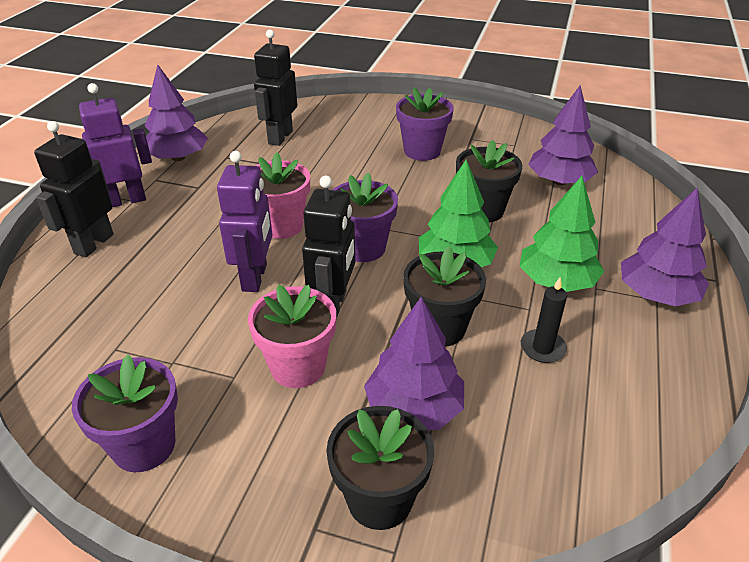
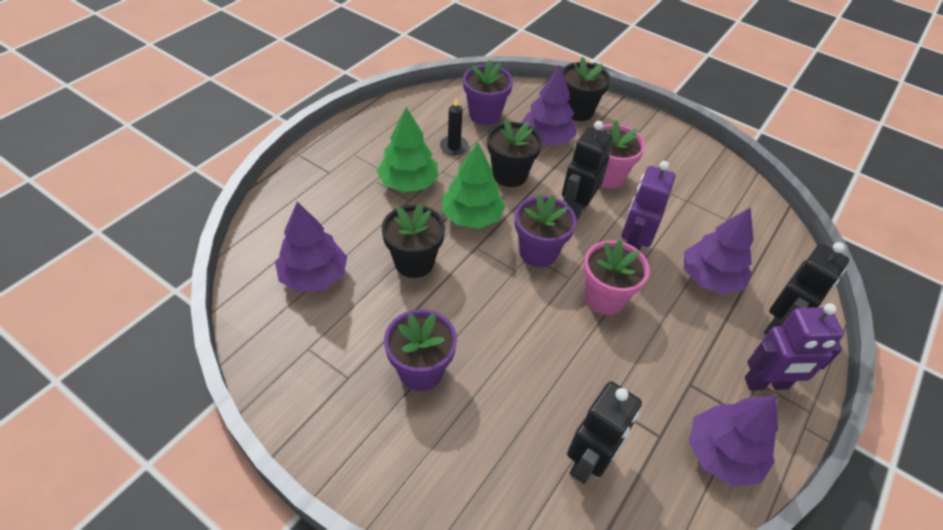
camera: 165 degrees left, 10 degrees up
purple flower pot [72,355,178,472] -> purple flower pot moved to [463,60,513,125]
purple tree [621,188,709,306] -> purple tree moved to [684,207,753,294]

